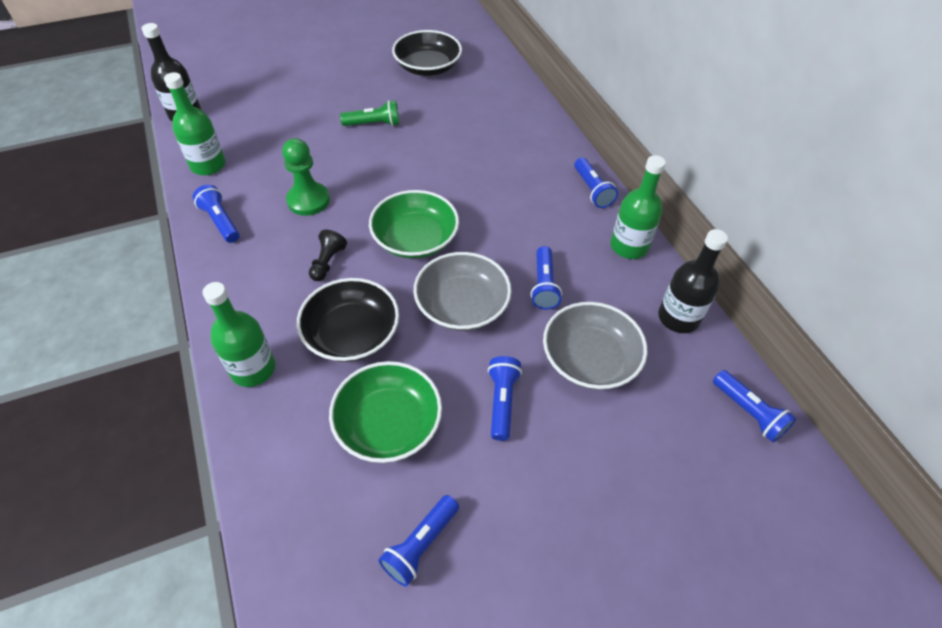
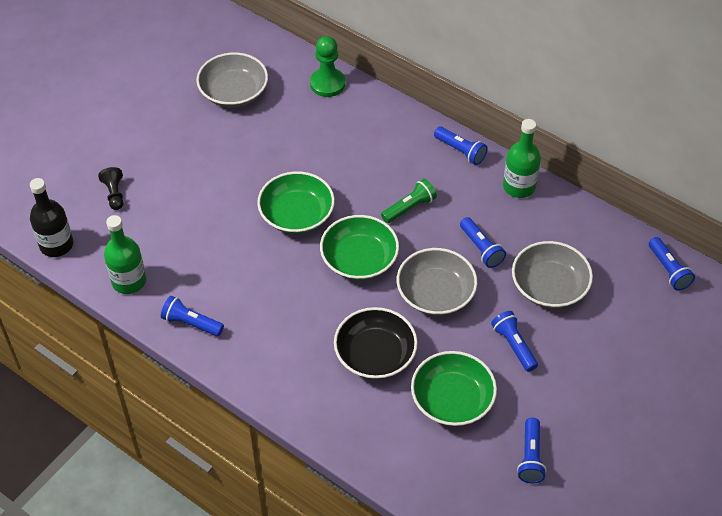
camera: 30 degrees left, 0 degrees up
green bottle [203,282,275,387] -> none
green pawn [282,138,330,216] -> green pawn moved to [310,36,345,97]
black pawn [309,230,347,281] -> black pawn moved to [98,167,124,210]
green flashlight [340,100,399,126] -> green flashlight moved to [381,179,437,223]
black bowl [392,30,462,76] -> grey bowl [196,52,268,107]
black bottle [658,229,728,333] -> none
blue flashlight [713,370,797,442] -> blue flashlight turned 45 degrees clockwise [649,237,695,291]
none -> green bowl [257,171,335,234]

